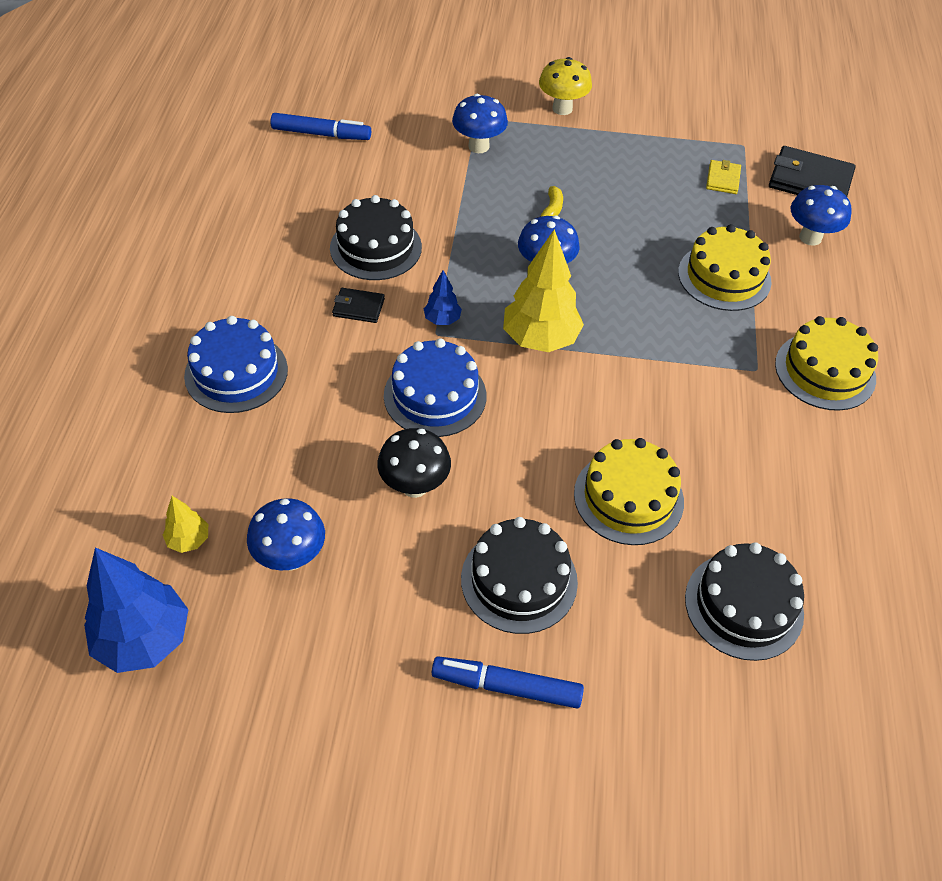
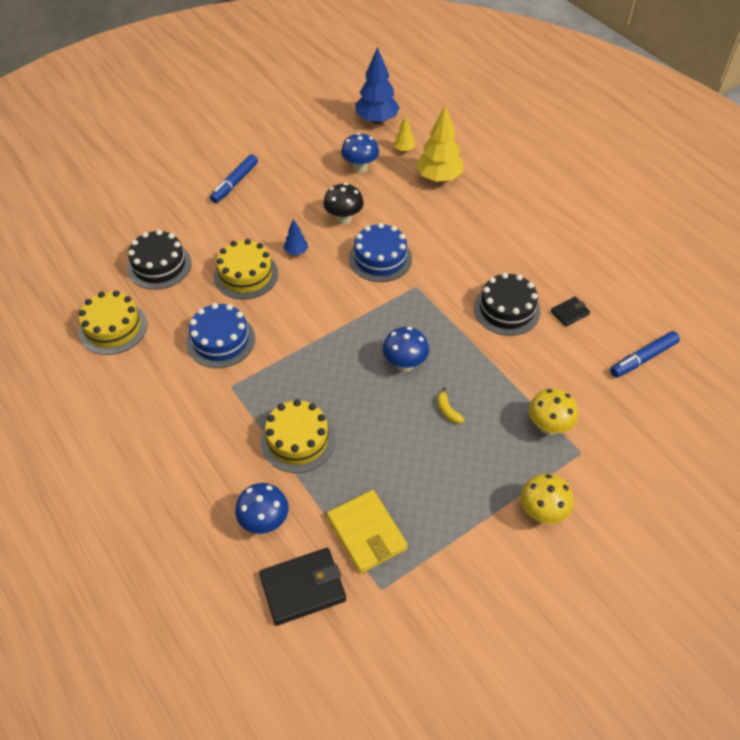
camera: 140 degrees right, 0 degrees up
blue cake [184,316,288,413] -> blue cake moved to [186,303,255,368]
black wallet [332,288,385,323] -> black wallet moved to [551,297,590,327]
blue tree [424,270,462,325] -> blue tree moved to [284,219,308,255]
blue marker [432,656,584,708] -> blue marker turned 150 degrees clockwise [210,154,258,203]
blue mushroom [452,94,508,153] -> yellow mushroom [529,389,578,435]
black cake [461,517,578,634] -> none
yellow tree [503,229,584,352] -> yellow tree moved to [416,105,463,182]
yellow wallet [706,160,741,194] -> yellow wallet [327,490,408,574], size x1.87
yellow cake [775,316,878,411] -> yellow cake moved to [78,291,148,355]

